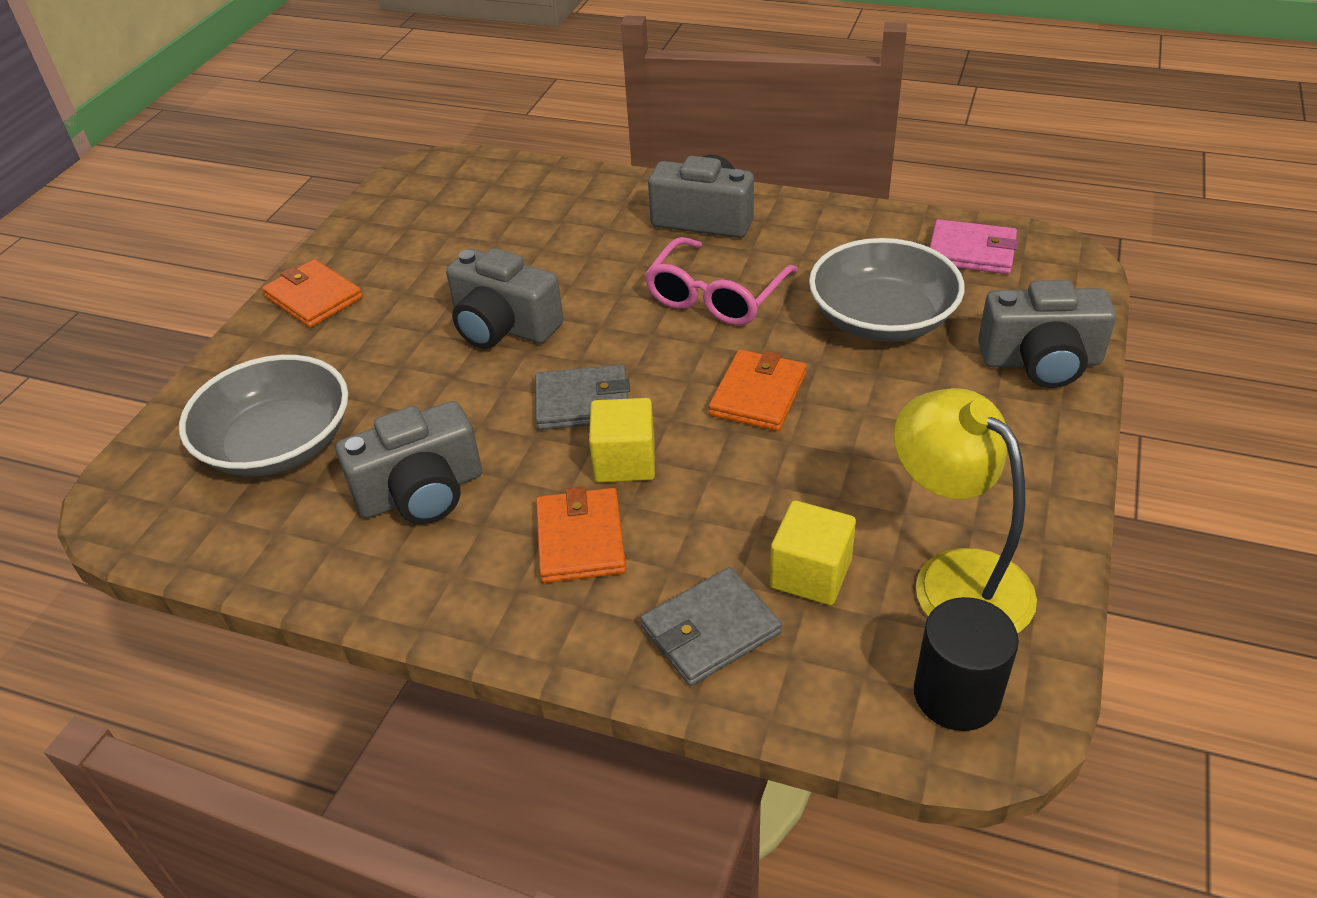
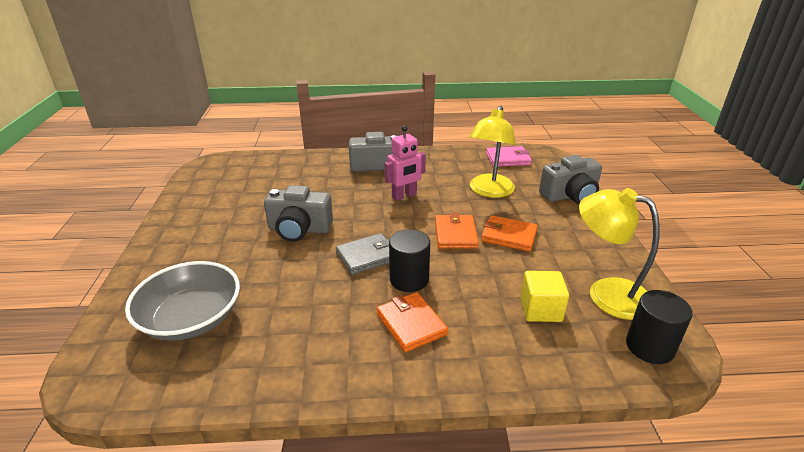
camera: 25 degrees left, 10 degrees down
orange wallet [262,259,363,328] -> orange wallet moved to [481,215,538,252]
grey camera [336,401,482,524] -> none
yellow cube [589,398,655,482] -> black cylinder [389,229,430,292]
grey wallet [640,567,782,686] -> none
pink glasses [645,237,798,326] -> pink robot [385,125,426,201]
grey bowl [809,238,965,342] -> yellow lamp [469,106,516,198]

